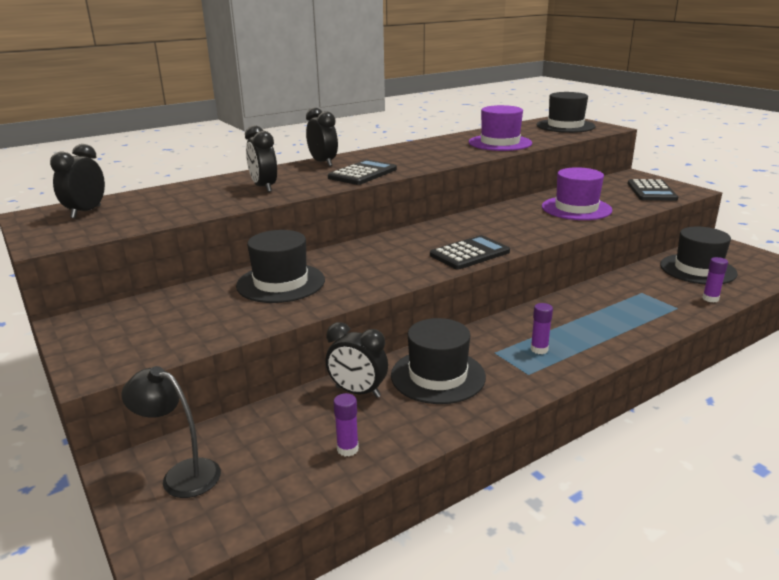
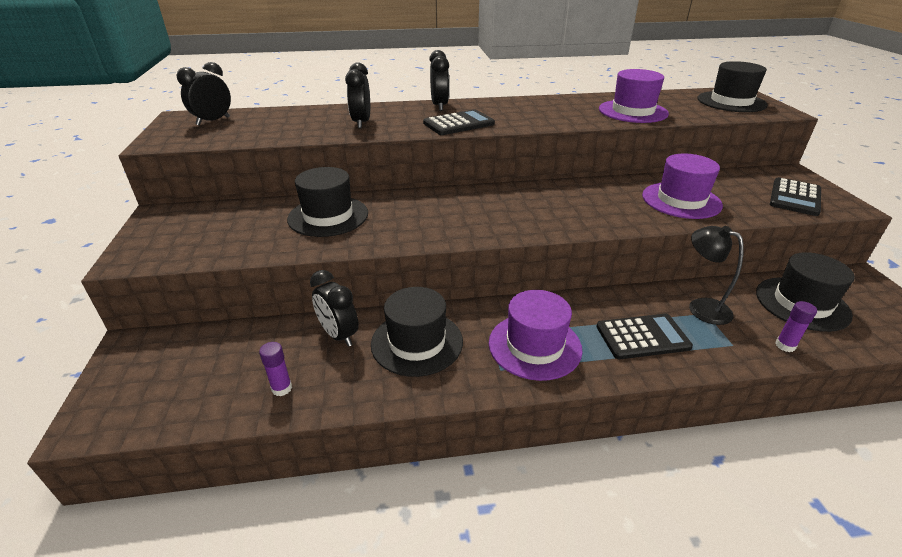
camera: 25 degrees right, 10 degrees up
black lamp [121,366,221,498] -> black lamp moved to [689,226,744,325]
black calculator [430,235,510,270] -> black calculator moved to [596,313,693,359]
purple glue stick [531,303,553,354] -> purple hat [489,290,583,381]

